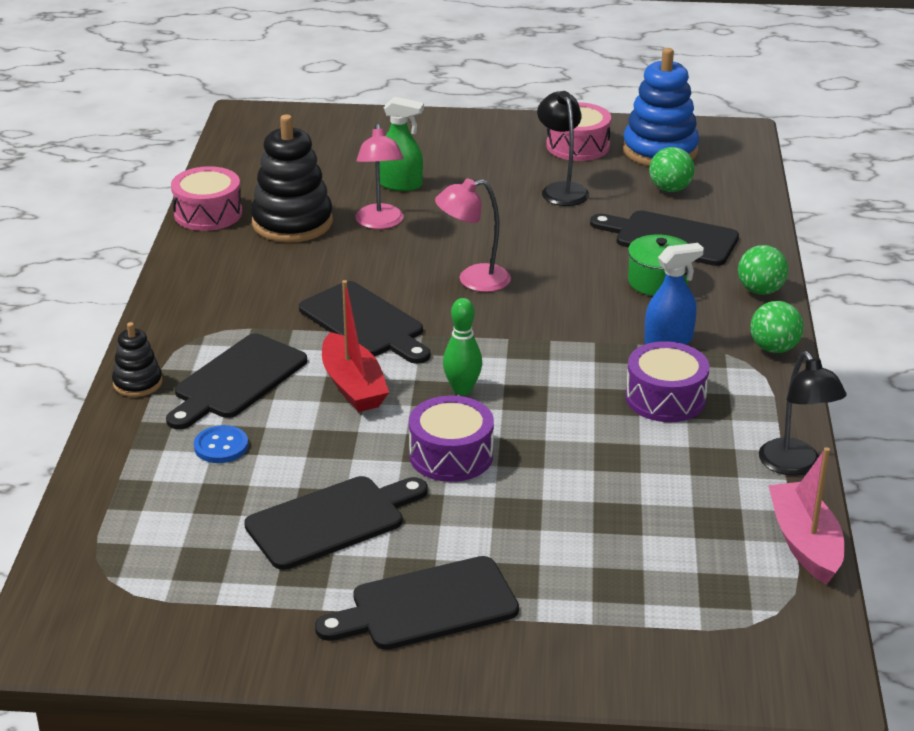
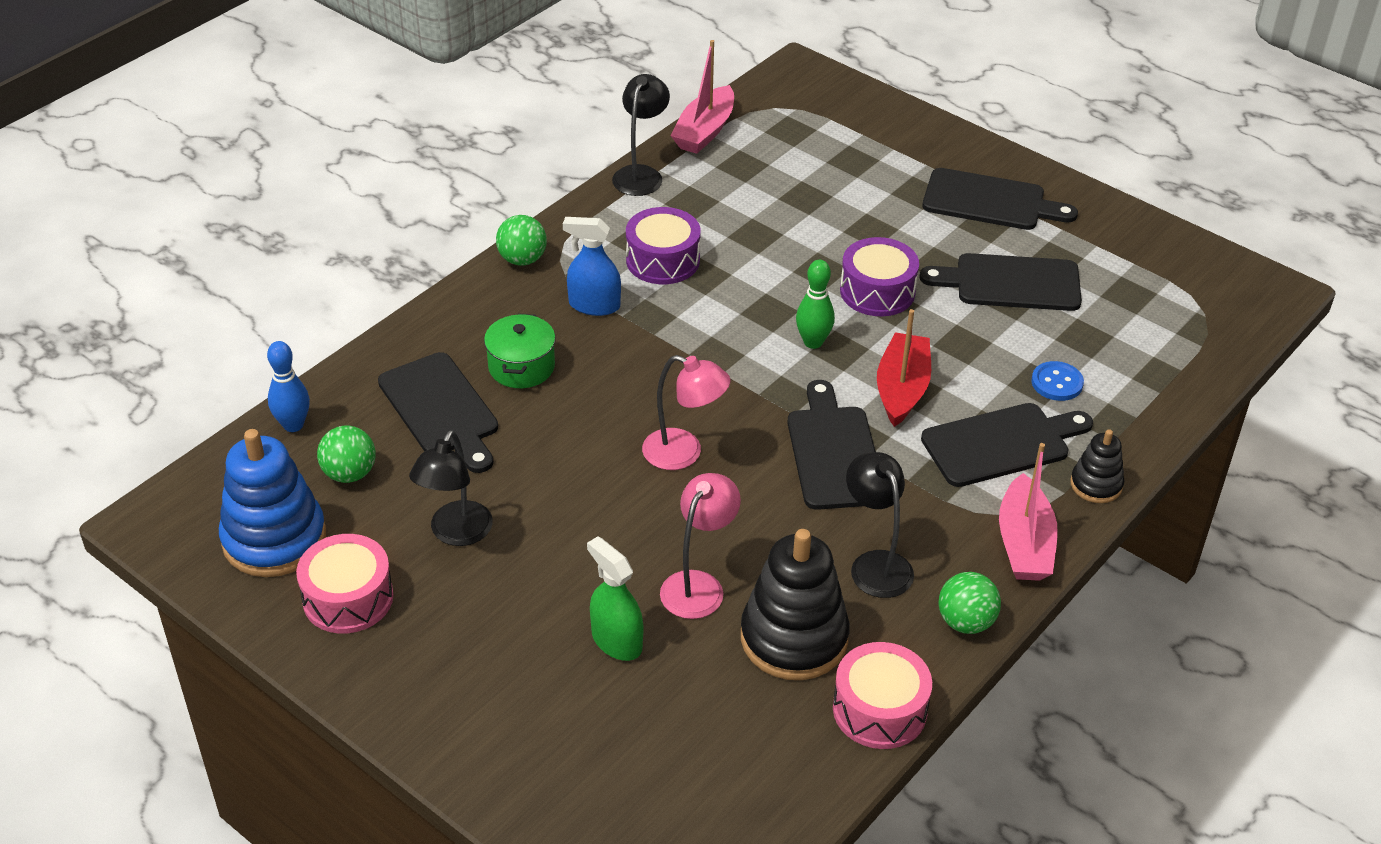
camera: 145 degrees left, 10 degrees up
green ball [738,245,788,295] -> green ball moved to [939,572,1001,634]
none -> blue bowling pin [267,341,310,432]
none -> black lamp [846,452,914,598]
none -> pink boat [999,443,1058,581]

